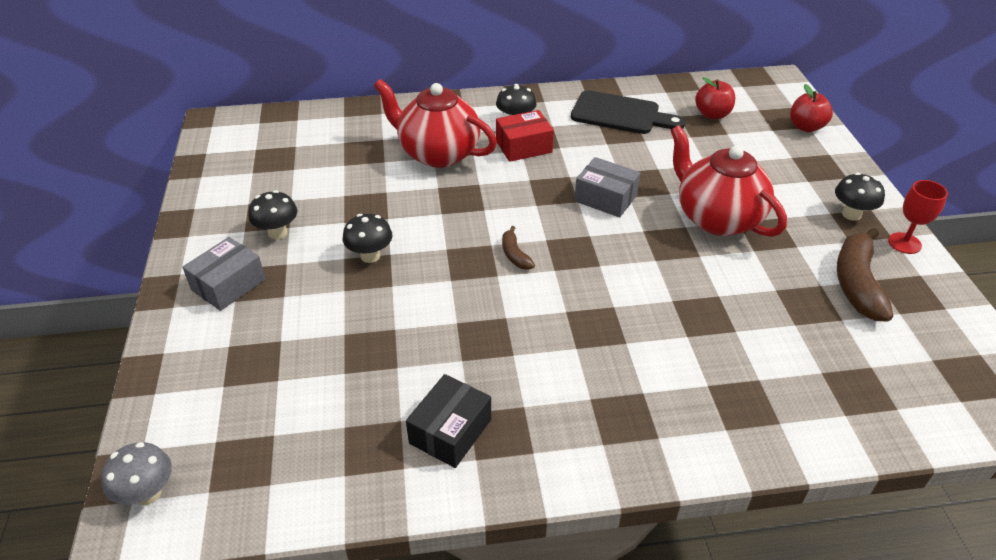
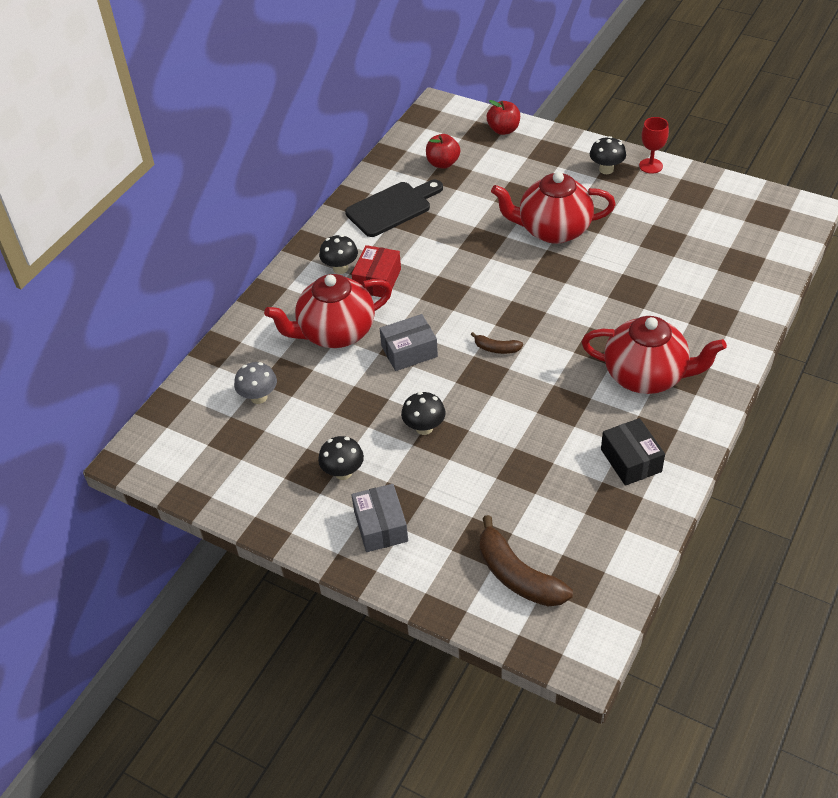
camera: 50 degrees left, 5 degrees up
grey mushroom [101,442,172,505] -> grey mushroom moved to [234,362,277,404]
grey box [574,157,640,218] -> grey box moved to [380,314,438,371]
brown banana [837,228,893,322] -> brown banana moved to [480,515,573,607]
none -> red teapot [582,316,727,394]

